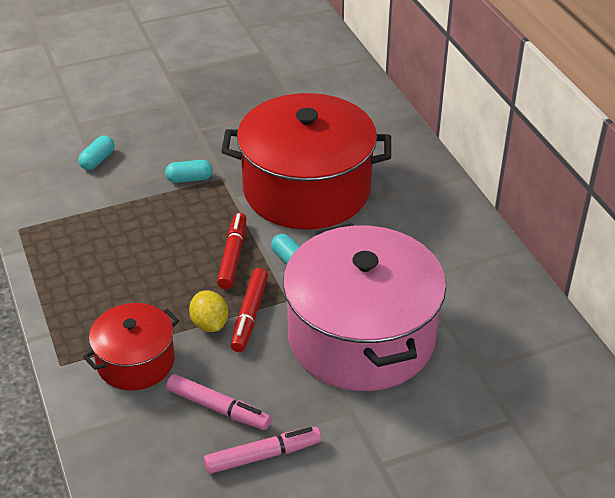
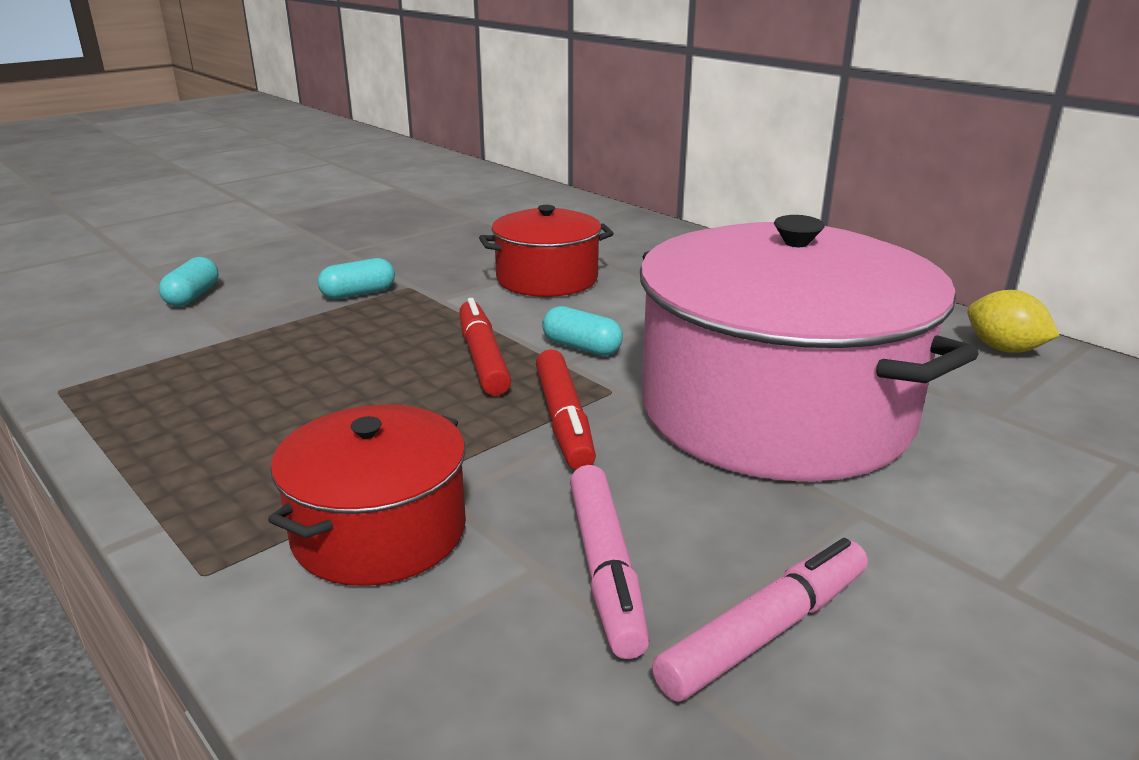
camera: 20 degrees left, 15 degrees down
pink marker [166,374,271,430] -> pink marker turned 75 degrees clockwise [570,465,650,659]
yellow lemon [189,290,228,332] -> yellow lemon moved to [967,290,1059,353]
red pot [221,93,391,230] -> red pot [479,205,614,297], size x0.52

